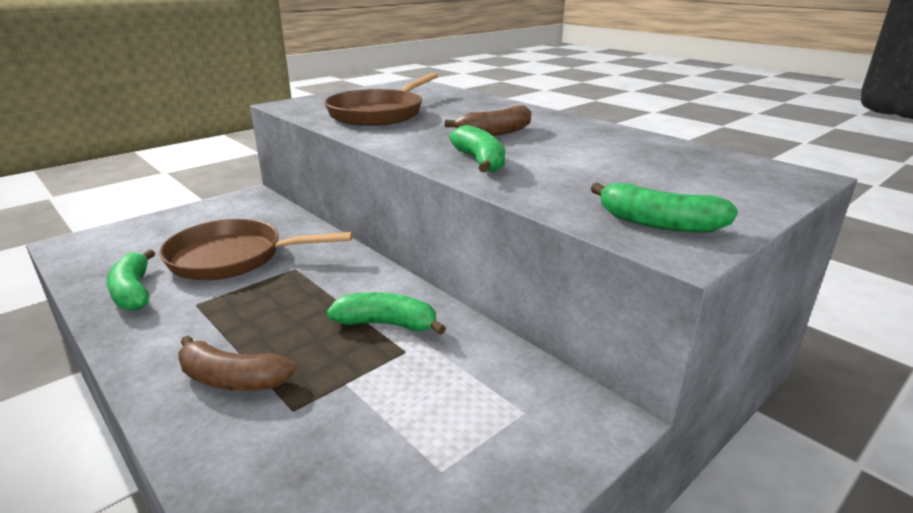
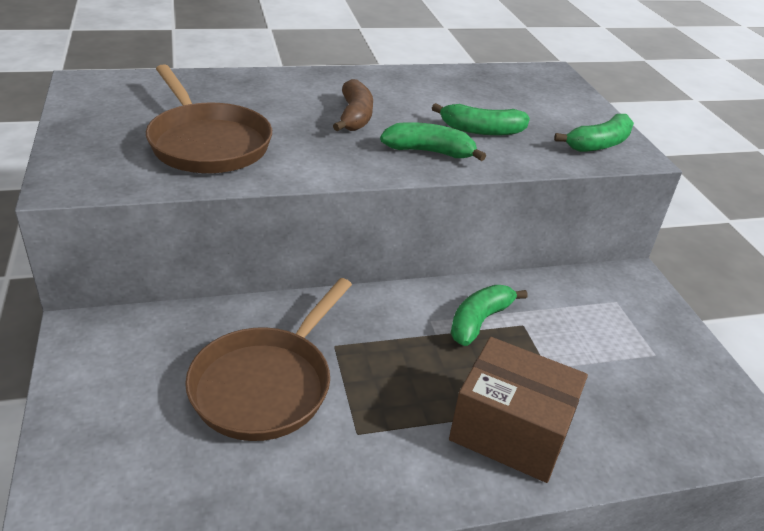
camera: 65 degrees left, 10 degrees up
green banana [107,249,155,311] -> green banana moved to [432,103,530,135]
brown banana [178,336,296,391] -> brown box [449,337,588,483]

